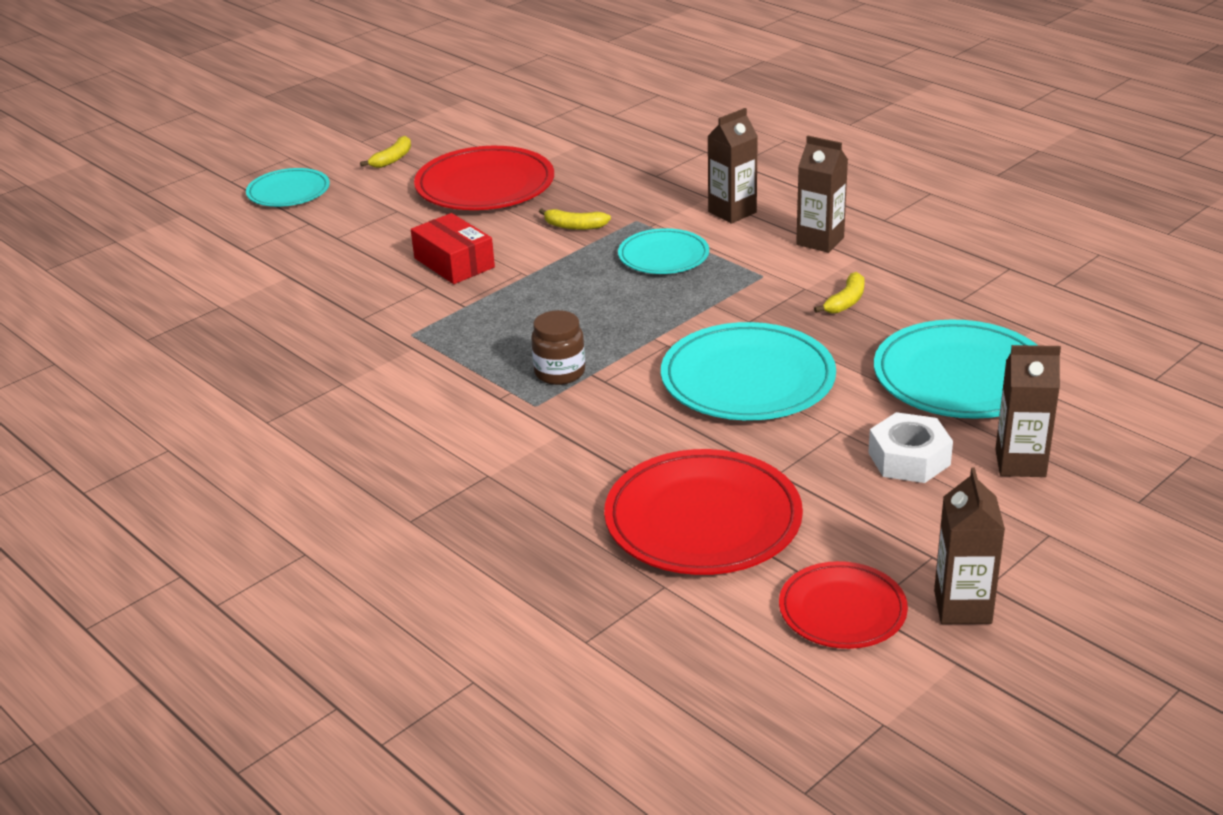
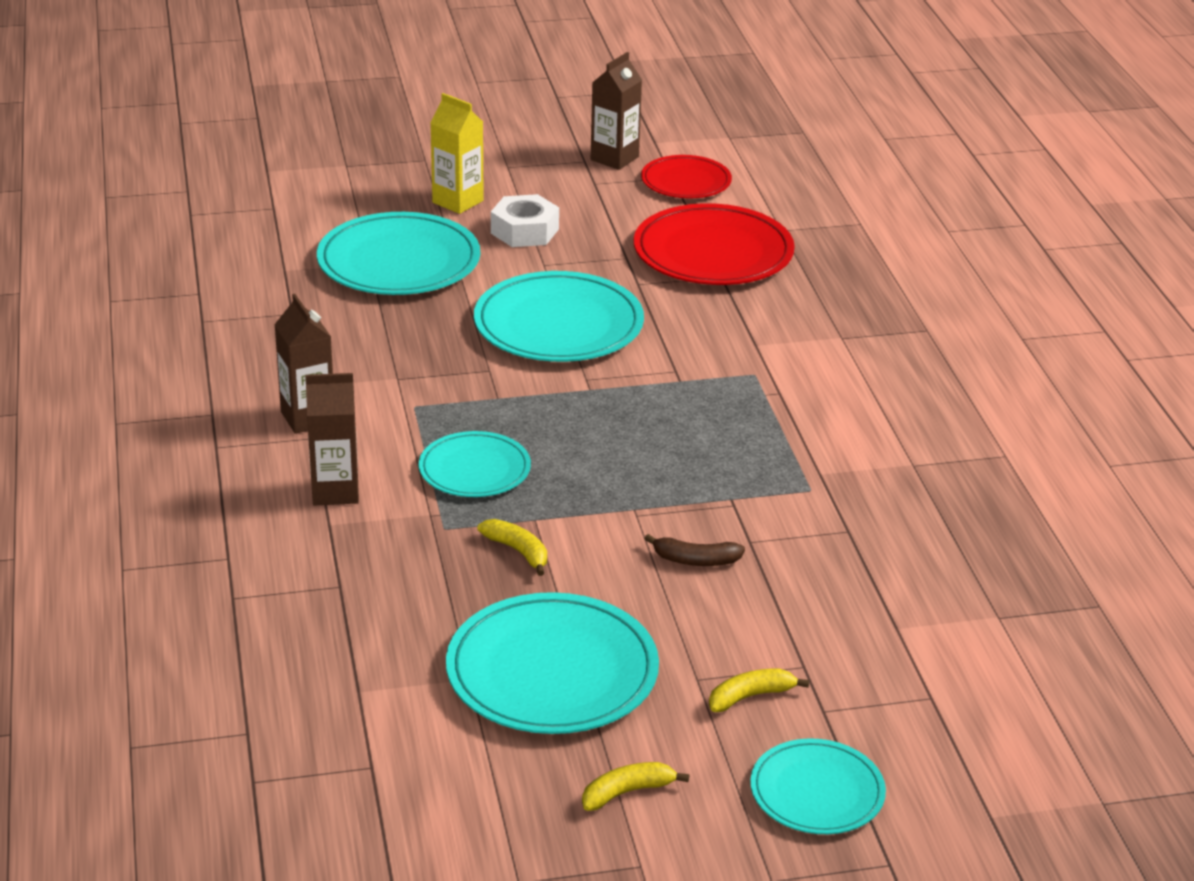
camera: 150 degrees left, 0 degrees up
red box [411,213,495,284] -> brown banana [645,534,745,566]
red plate [414,146,554,210] -> turquoise plate [446,592,659,734]
brown jar [531,310,585,385] -> none
yellow banana [814,272,865,314] -> yellow banana moved to [709,669,809,712]
brown carton [995,345,1061,477] -> yellow carton [430,93,484,214]

